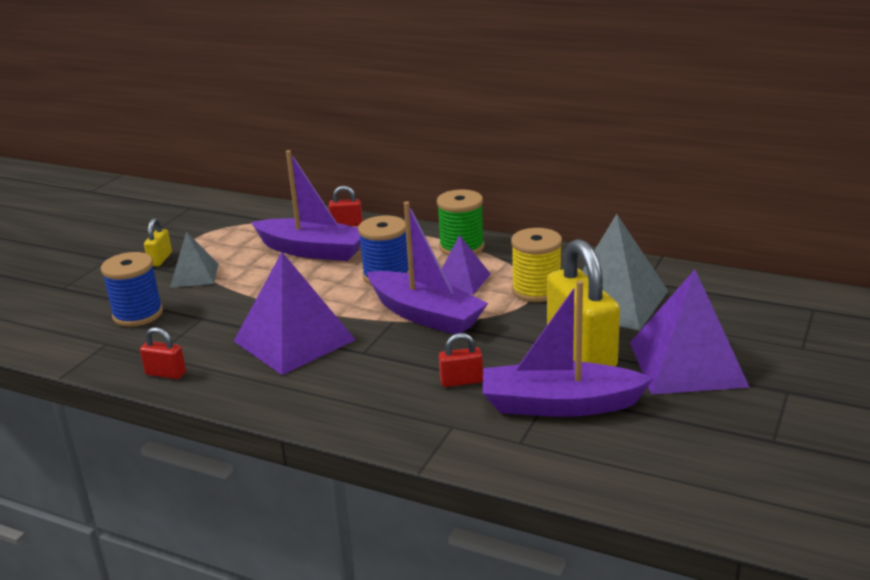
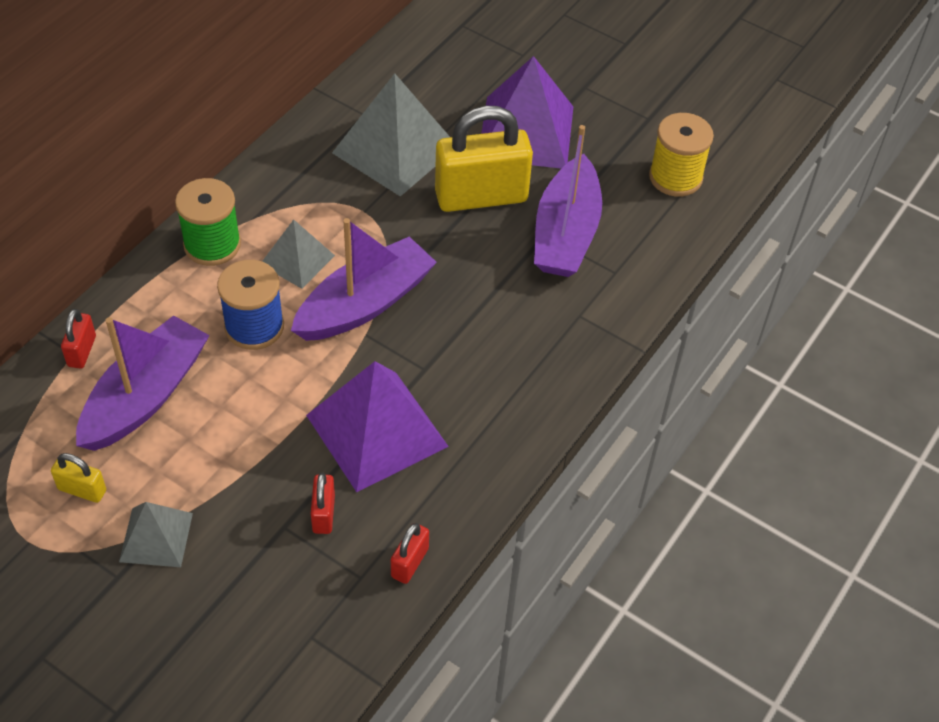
camera: 85 degrees left, 25 degrees up
blue spool [101,252,163,327] -> none
yellow padlock [144,218,172,266] -> yellow padlock moved to [51,453,106,503]
red padlock [439,333,483,387] -> red padlock moved to [311,473,335,534]
purple pyramid [442,235,491,295] -> grey pyramid [262,219,335,289]
yellow spool [511,228,562,302] -> yellow spool moved to [649,113,714,197]

